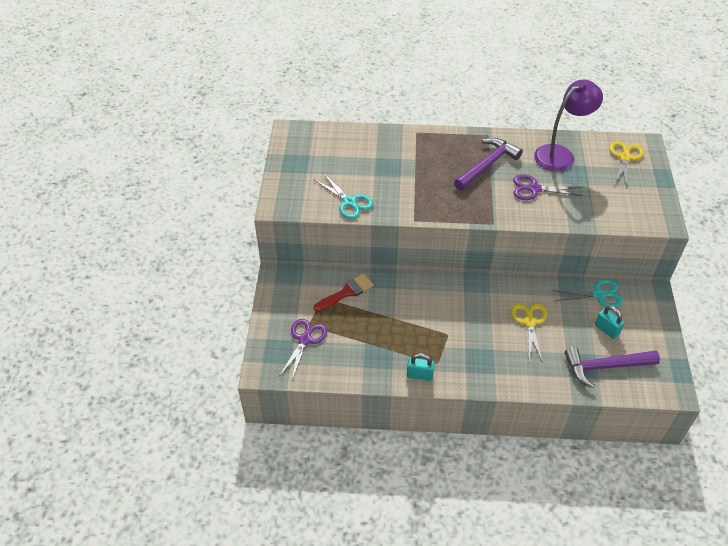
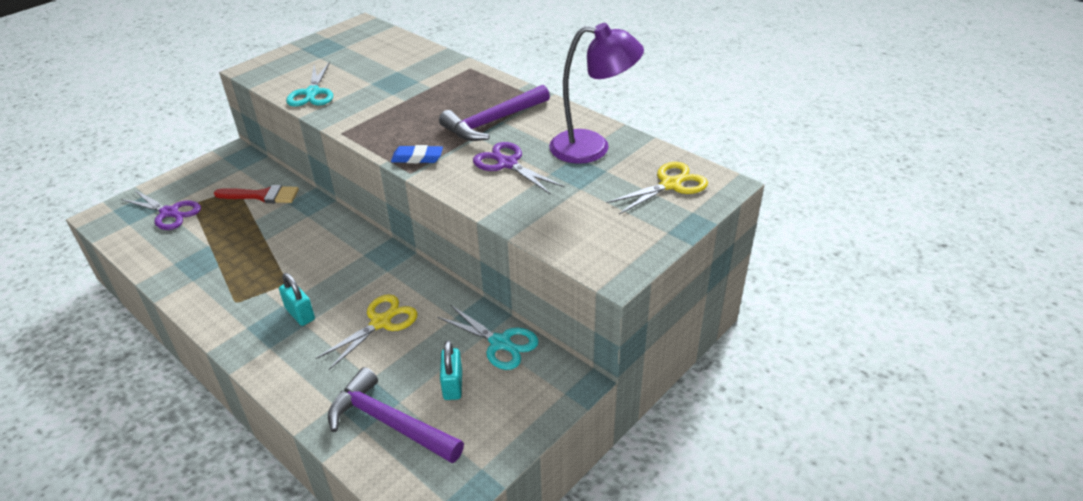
camera: 40 degrees right, 10 degrees down
purple scissors [279,319,327,380] -> purple scissors turned 60 degrees clockwise [121,190,201,230]
turquoise padlock [407,353,435,381] -> turquoise padlock moved to [279,273,315,326]
purple hammer [454,138,523,191] -> purple hammer turned 150 degrees clockwise [439,85,550,141]
none -> blue eraser [391,145,443,163]

